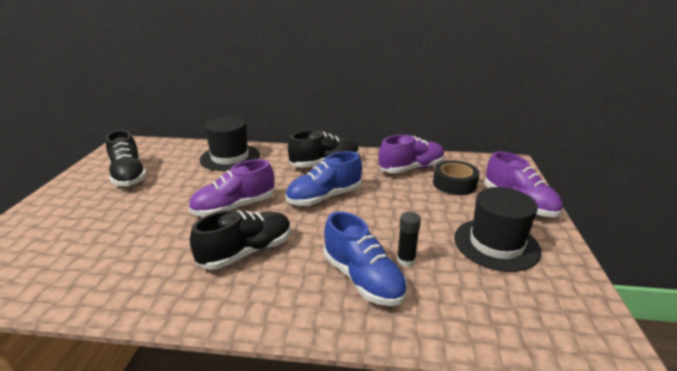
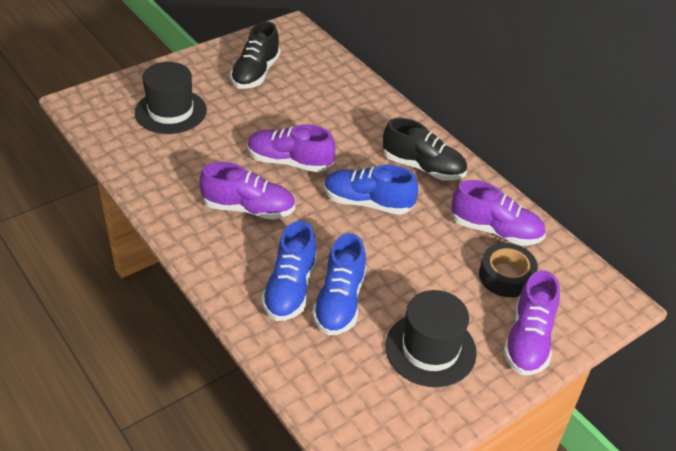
camera: 45 degrees right, 15 degrees up
black shoe [190,210,291,270] -> purple shoe [199,162,295,220]
black hat [200,117,260,171] -> black hat moved to [135,62,207,134]
black glue stick [397,212,421,267] -> blue shoe [312,233,366,335]

